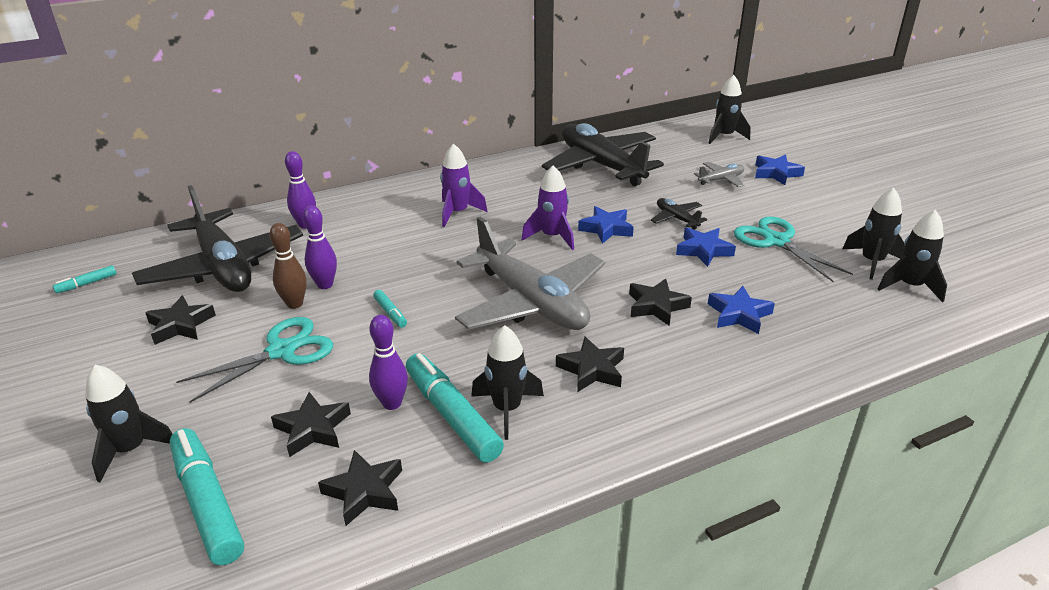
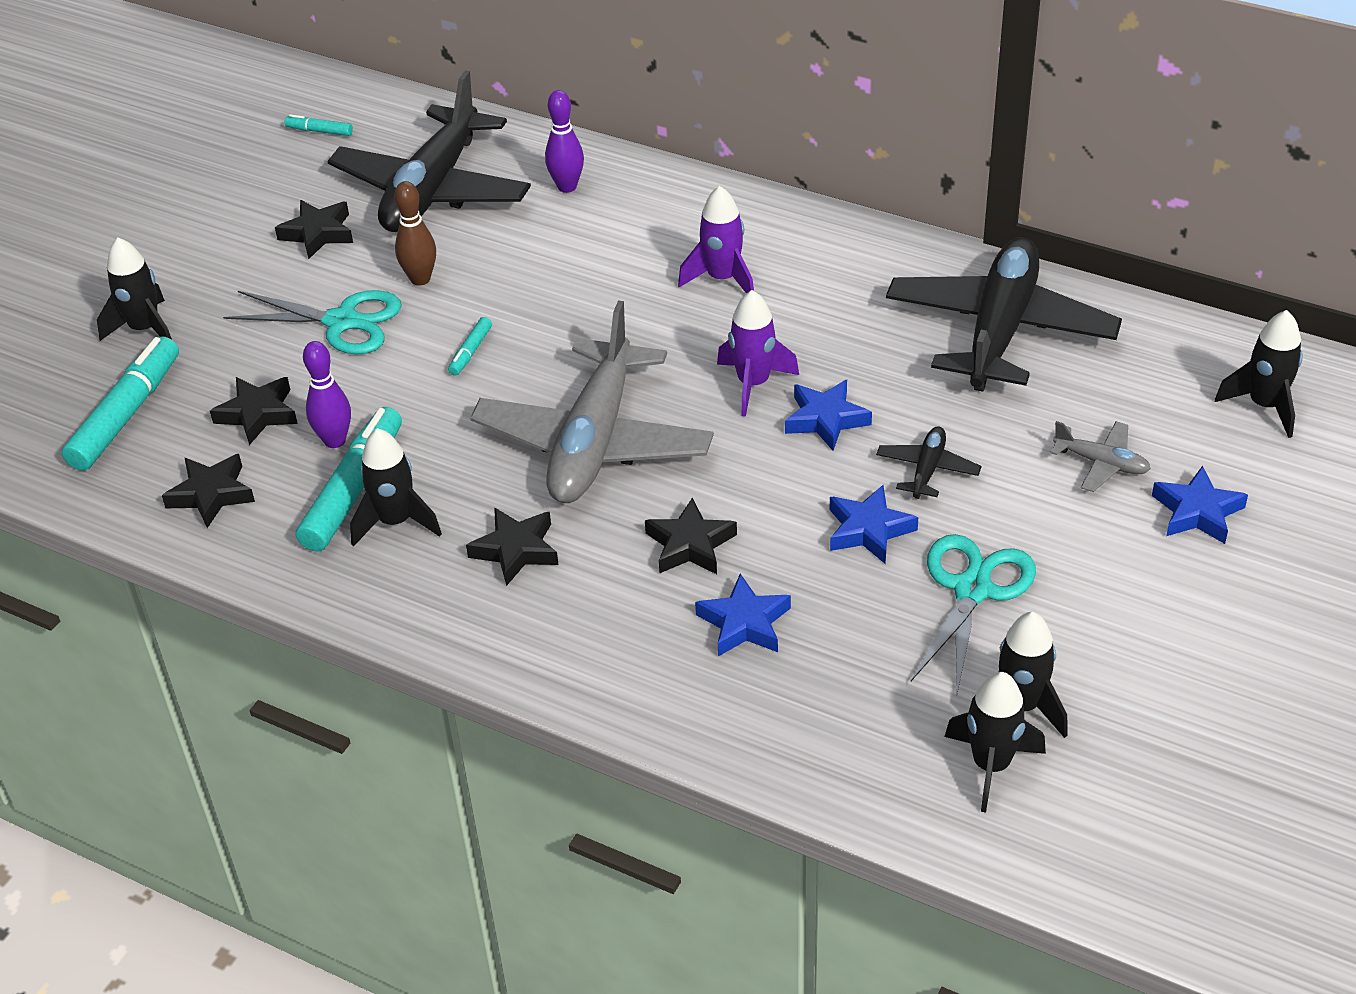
camera: 55 degrees right, 10 degrees up
purple bowling pin [303,205,337,289] -> none

